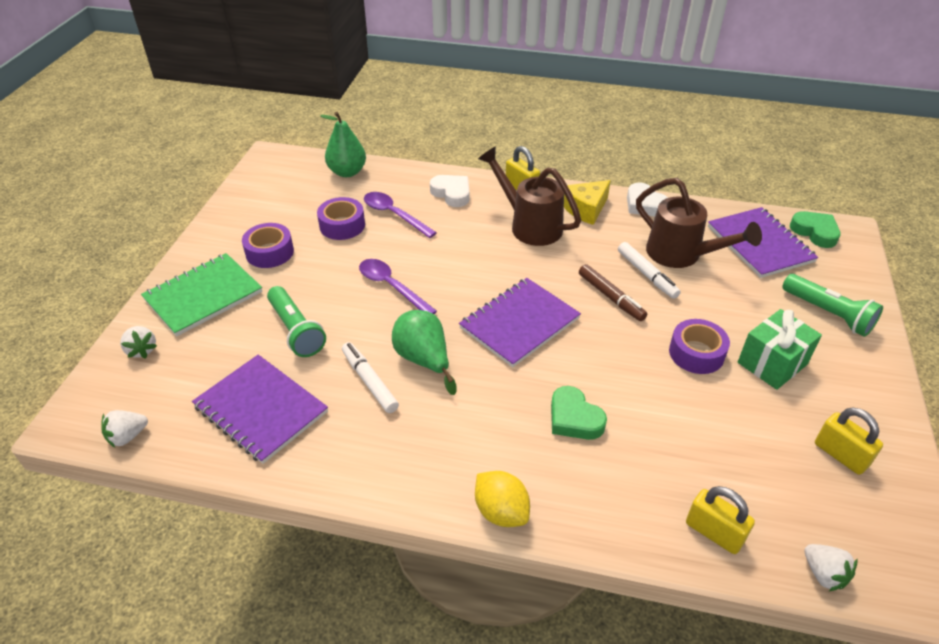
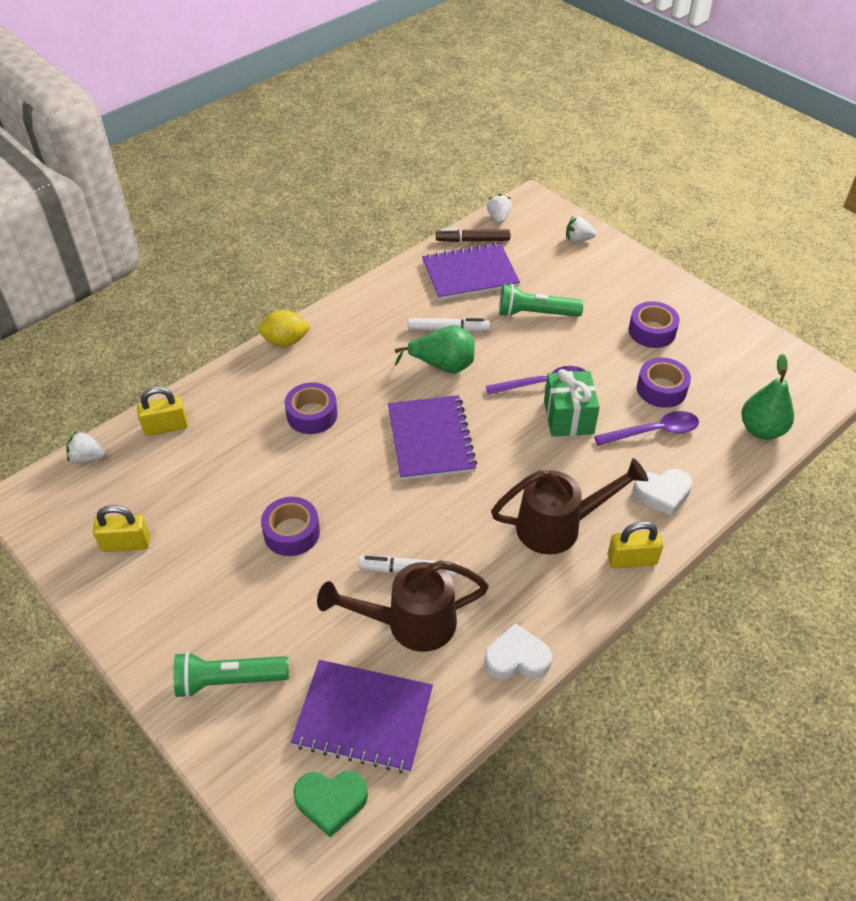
camera: 125 degrees right, 5 degrees up
green notebook [141,253,262,336] -> none
green heart [551,386,607,440] -> purple tape [285,382,337,434]
yellow cheese [564,180,611,225] -> none
brown marker [579,264,647,321] -> brown marker moved to [436,229,510,242]
green gift [738,309,822,390] -> green gift moved to [544,369,600,437]

